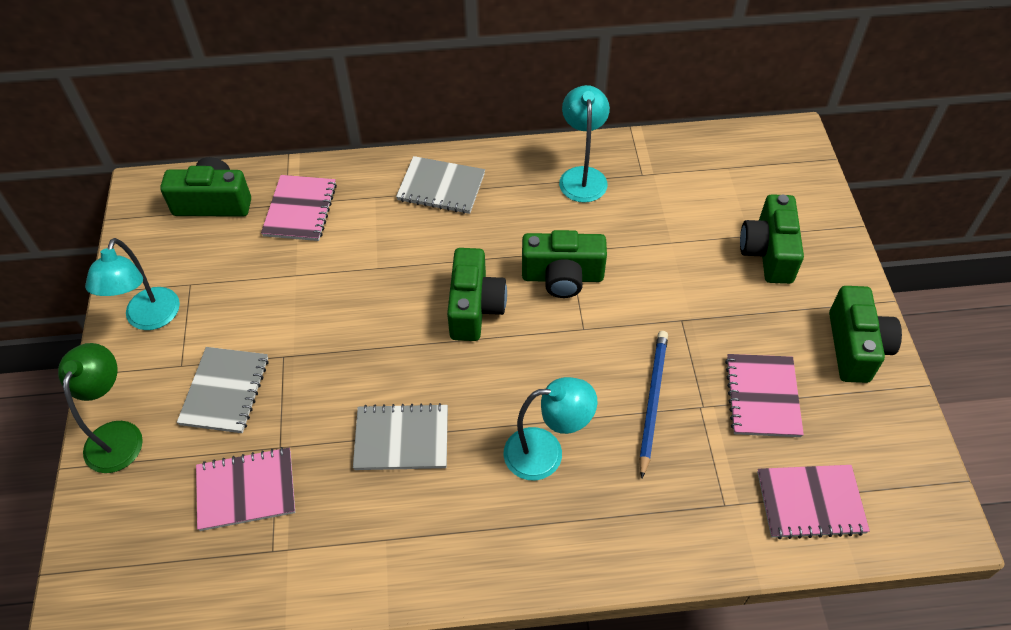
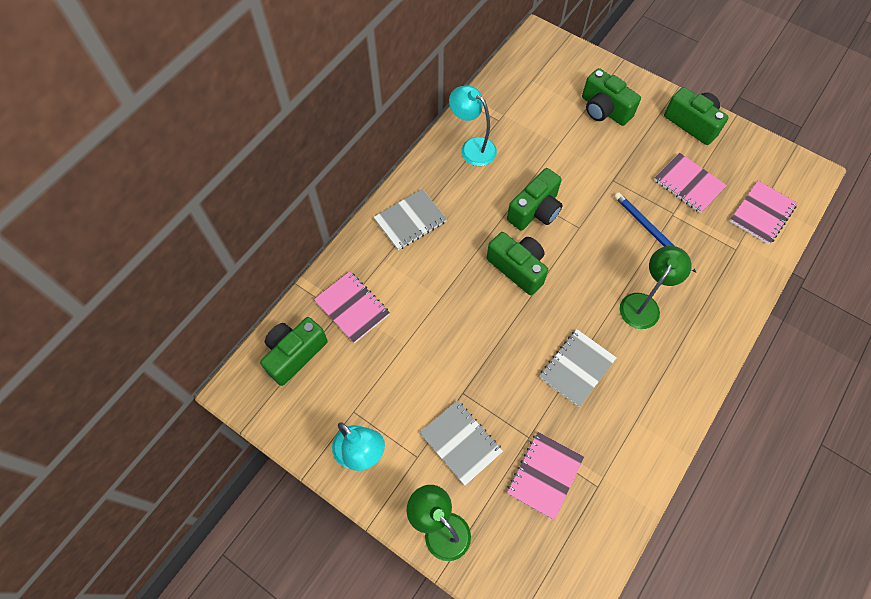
camera: 50 degrees left, 10 degrees up
turquoise lamp [504,377,597,480] -> green lamp [620,246,692,329]

